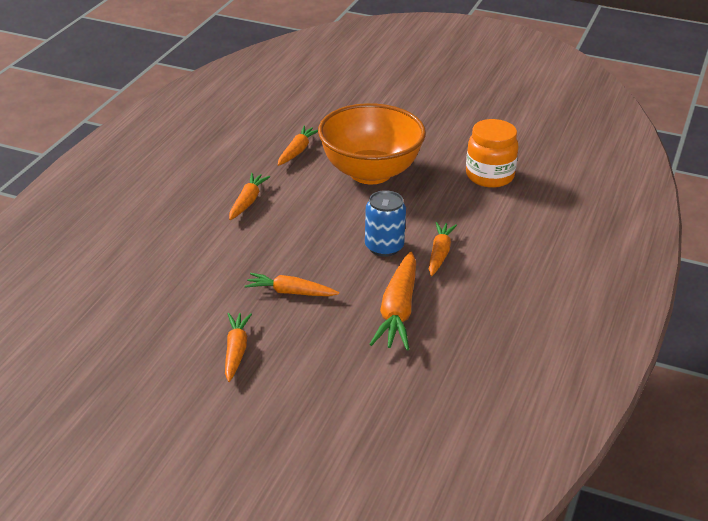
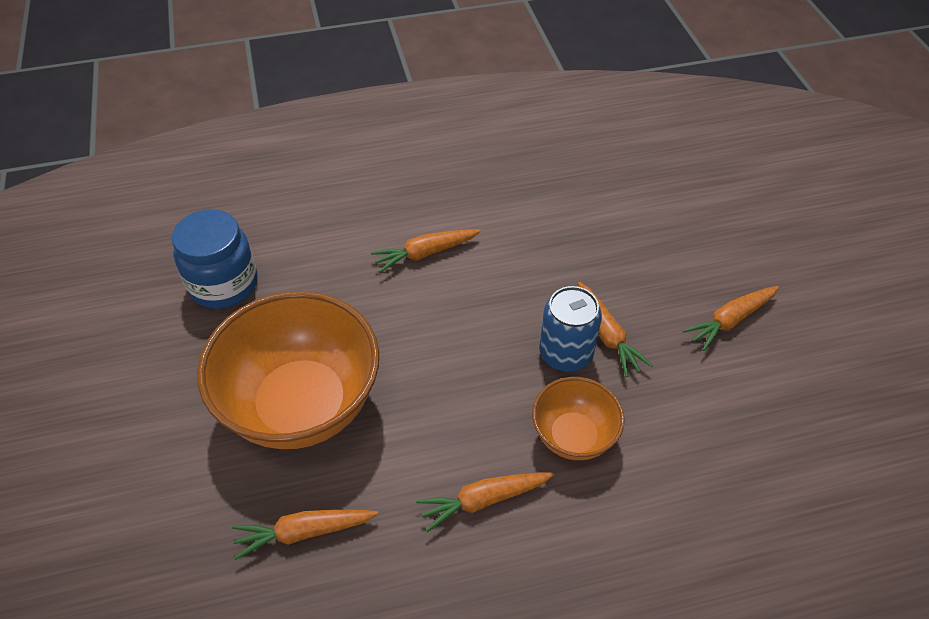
camera: 125 degrees left, 15 degrees up
blue can [365,190,406,257] -> blue can moved to [539,286,602,372]
orange carrot [369,252,416,350] -> none
orange jar [466,119,519,188] -> blue jar [172,209,257,309]
none -> orange bowl [532,377,625,460]

